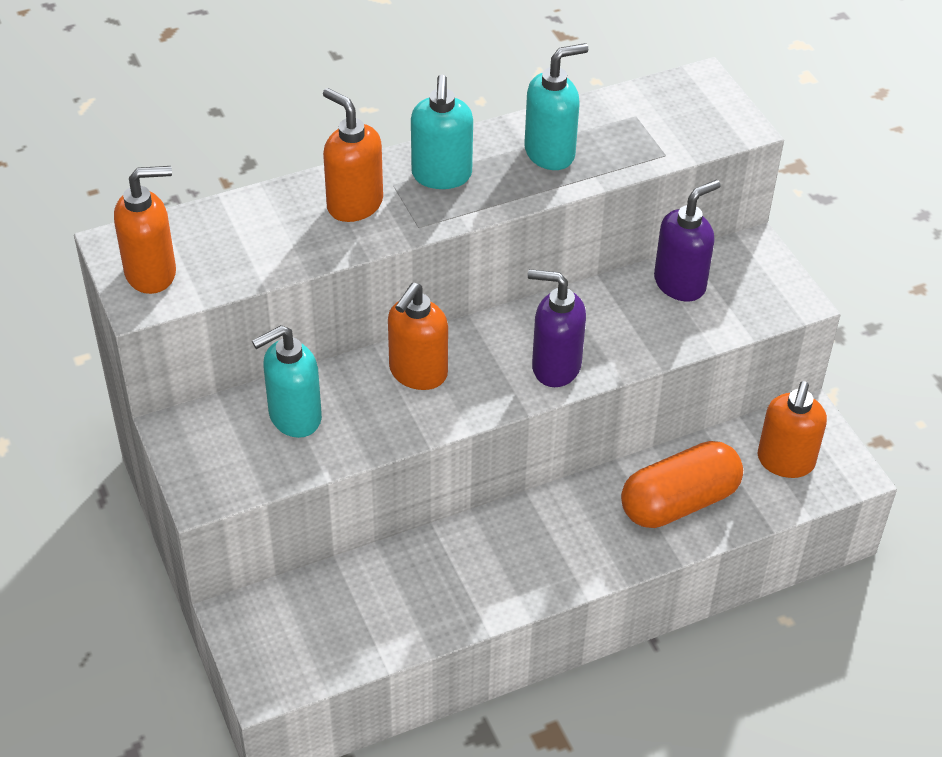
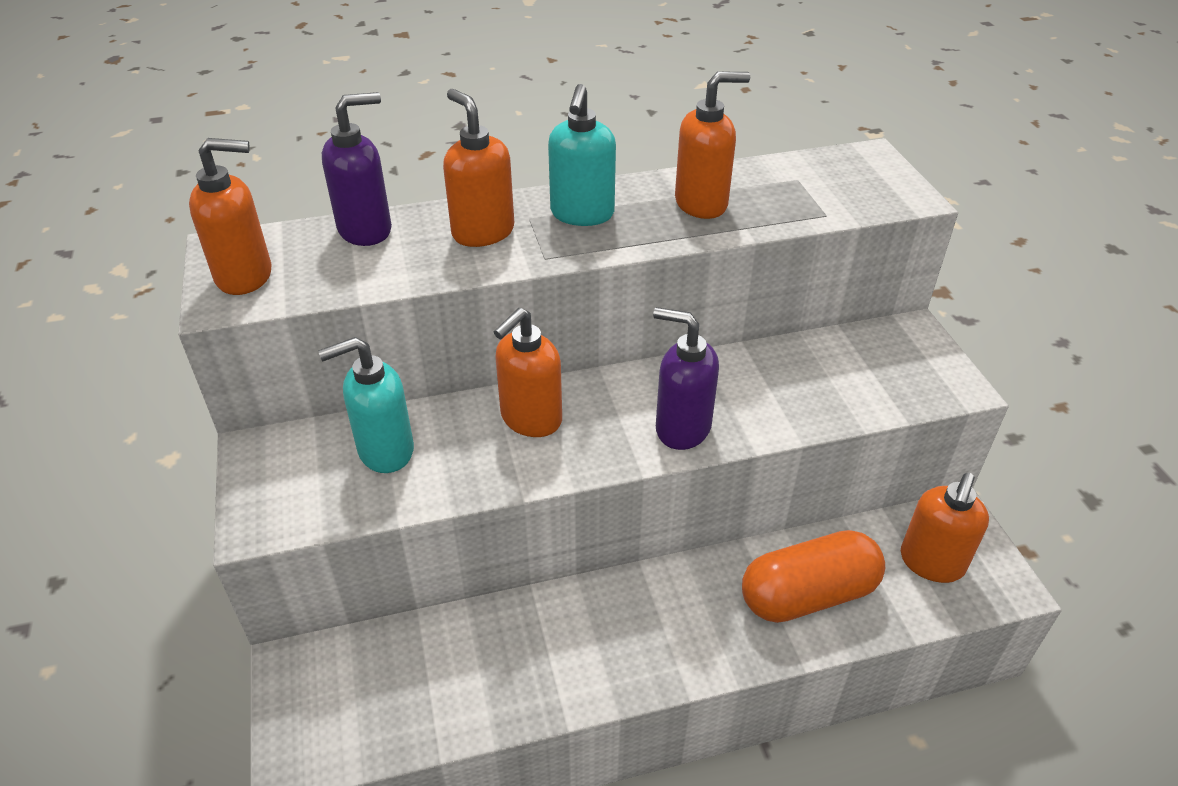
camera: 10 degrees right, 5 degrees down
turquoise soap dispenser [524,43,588,170] -> orange soap dispenser [675,71,750,219]
purple soap dispenser [654,180,721,301] -> purple soap dispenser moved to [322,92,392,246]

